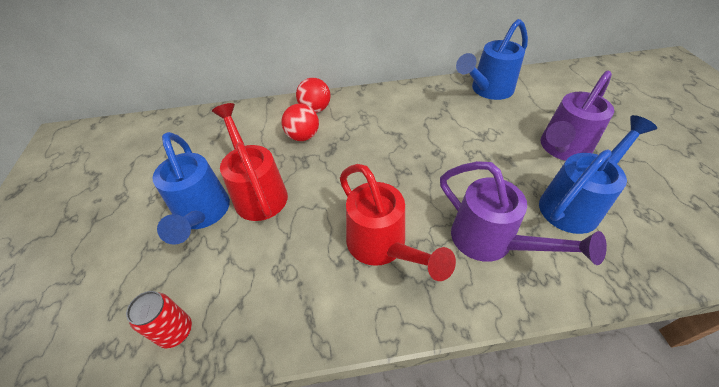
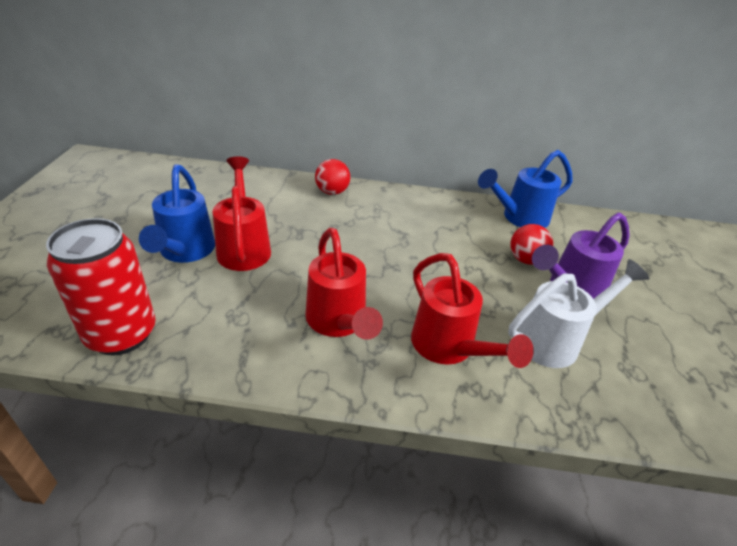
camera: 10 degrees right, 10 degrees down
red can [126,291,192,348] -> red can [46,218,156,356], size x2.02
red ball [281,104,319,141] -> red ball moved to [510,224,553,265]
purple watering can [440,161,607,265] -> red watering can [411,253,534,368]
blue watering can [539,115,657,234] -> white watering can [508,259,649,368]

